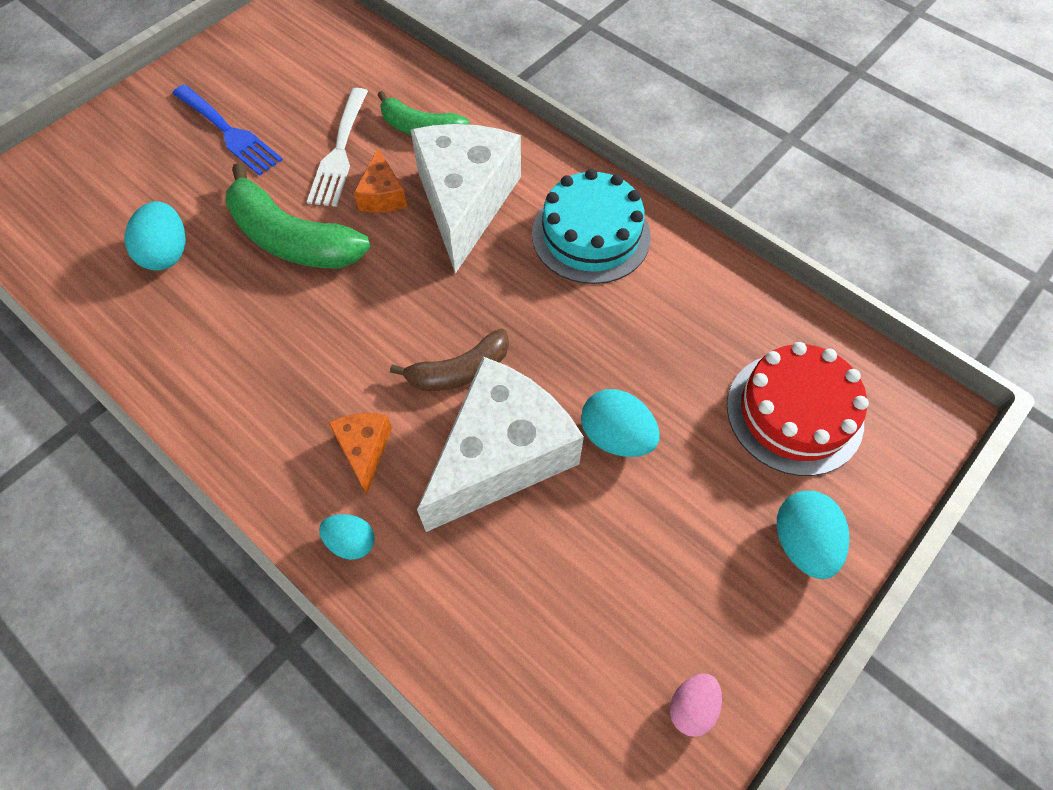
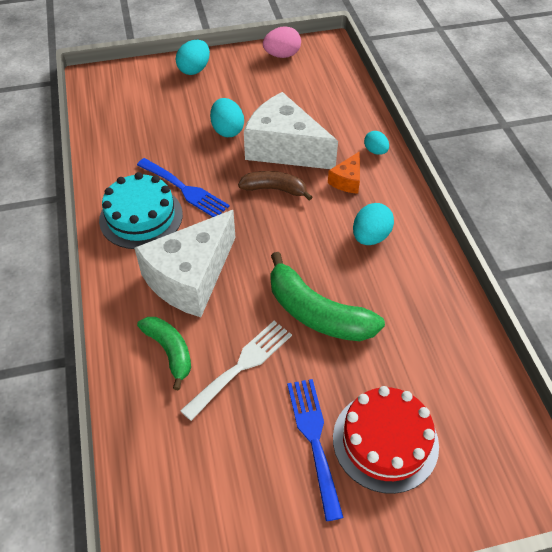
camera: 145 degrees left, 10 degrees down
turquoise egg [124,201,186,271] -> turquoise egg moved to [353,203,394,245]
green banana [225,163,370,269] -> green banana turned 150 degrees clockwise [271,252,385,341]
orange cheese [354,148,407,212] -> none
white cheese [417,357,584,532] -> white cheese turned 45 degrees clockwise [244,92,338,169]
pink egg [670,674,722,737] -> pink egg [263,26,301,58], size x1.55
red cake [727,342,869,476] -> red cake moved to [333,386,439,494]
none -> blue fork [137,158,229,217]

